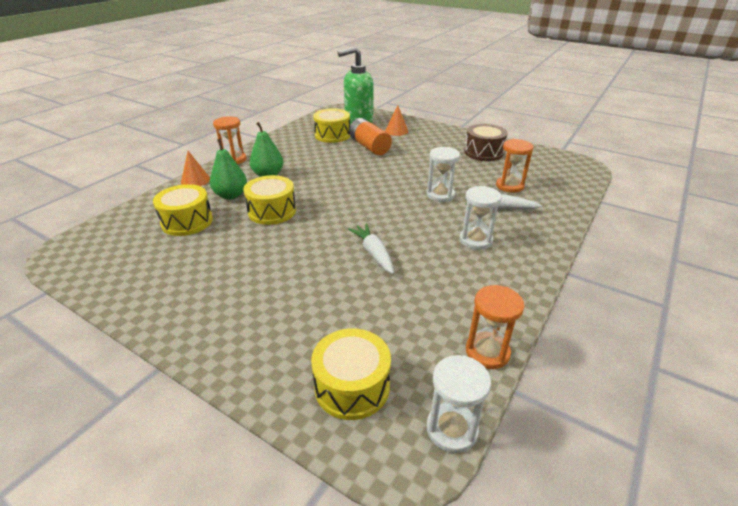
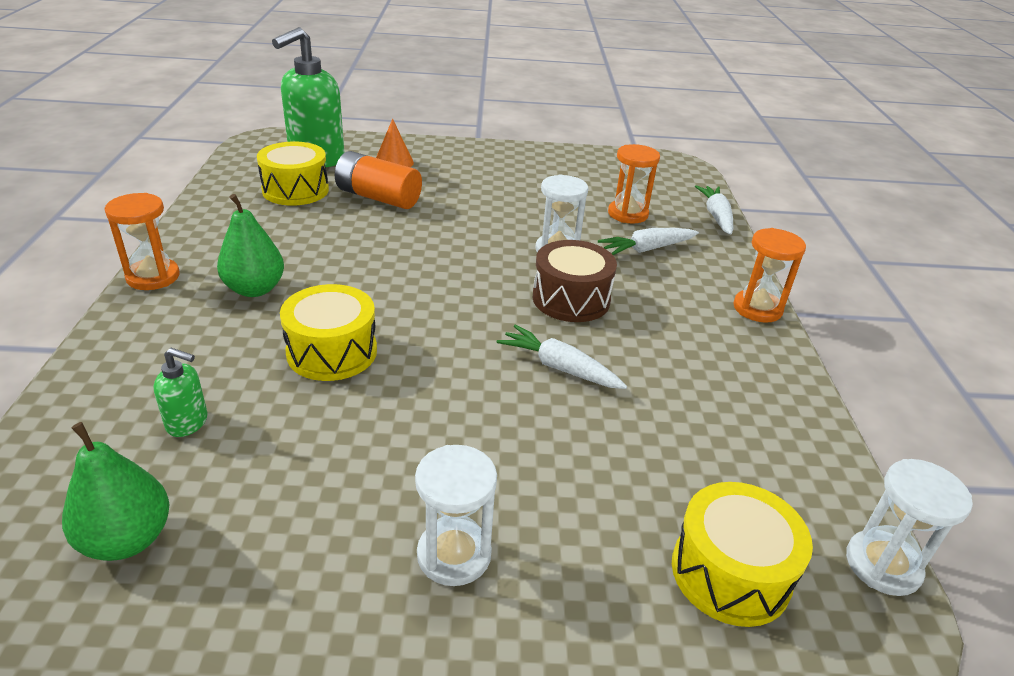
camera: 35 degrees left, 0 degrees up
yellow drum [153,184,213,236] -> green soap dispenser [153,348,208,437]
orange cone [181,151,210,186] -> none
green pear [210,139,247,200] -> green pear moved to [62,422,169,561]
white hourglass [459,186,502,250] -> white hourglass moved to [415,445,497,586]
brown drum [464,124,508,161] -> brown drum moved to [533,240,617,322]
orange hourglass [466,285,525,369] -> orange hourglass moved to [733,228,806,323]
none -> white carrot [695,185,733,235]

